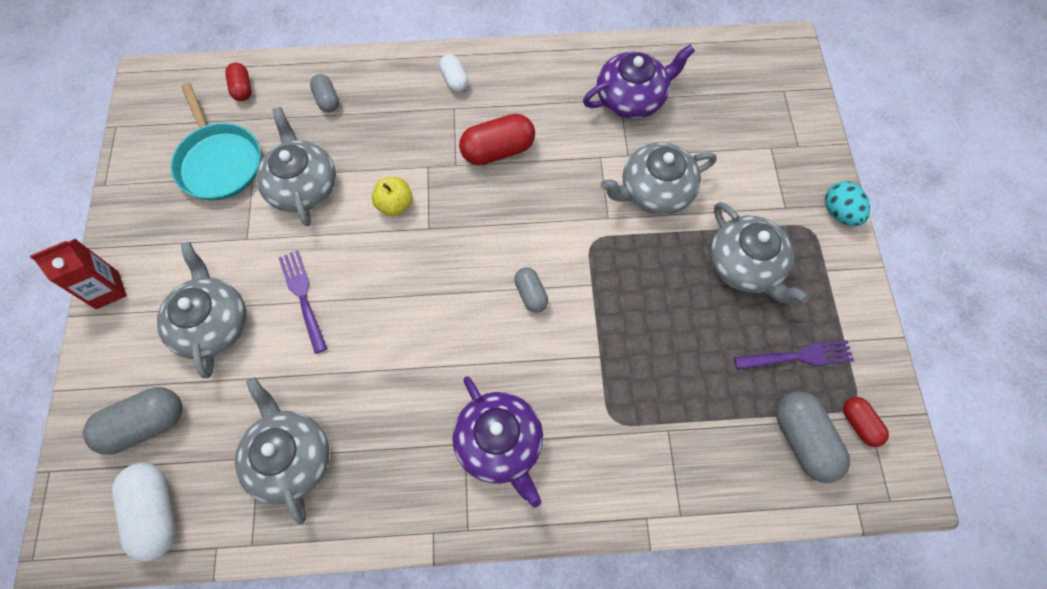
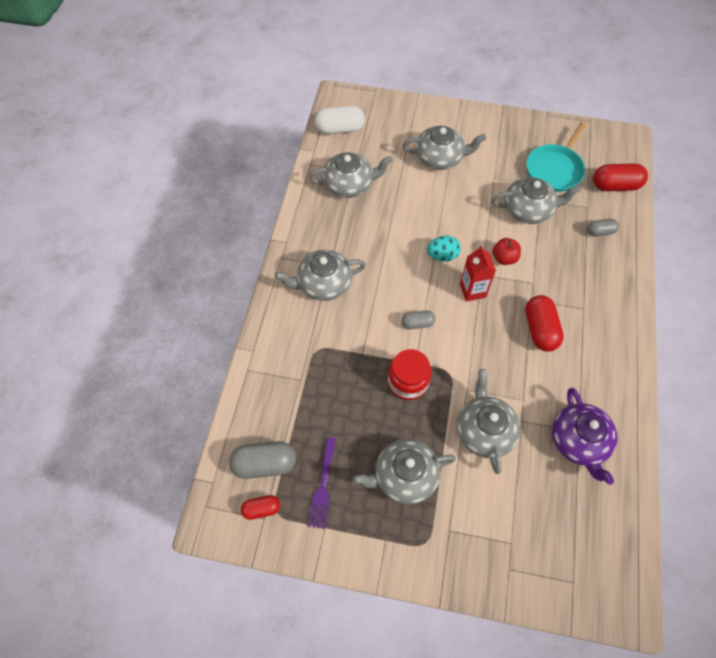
camera: 105 degrees right, 5 degrees down
red carton [30,239,127,309] -> red carton moved to [460,246,496,302]
grey capsule [83,387,182,455] -> none
turquoise pan [171,83,261,200] -> turquoise pan turned 45 degrees counterclockwise [526,122,587,192]
red capsule [225,63,251,101] -> red capsule [593,164,648,191], size x1.73
purple fork [279,250,327,354] -> none
yellow apple [372,177,413,216] -> red apple [493,238,521,265]
white capsule [439,54,468,92] -> none
purple teapot [452,376,543,508] -> grey teapot [275,250,366,301]
turquoise egg [825,181,870,226] -> turquoise egg moved to [427,236,461,261]
none -> red jar [388,349,432,400]

